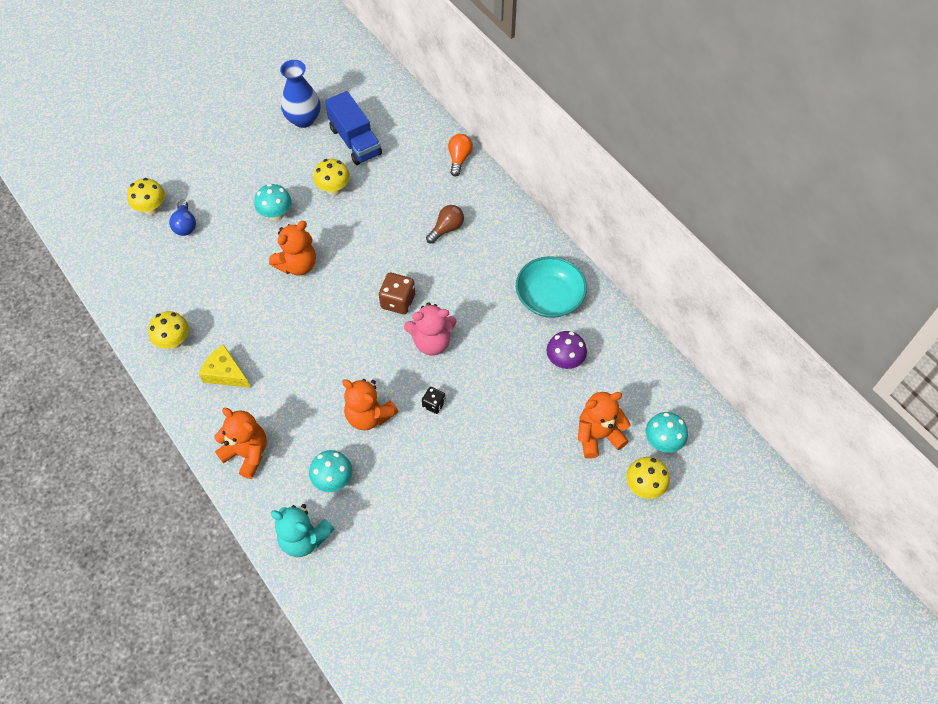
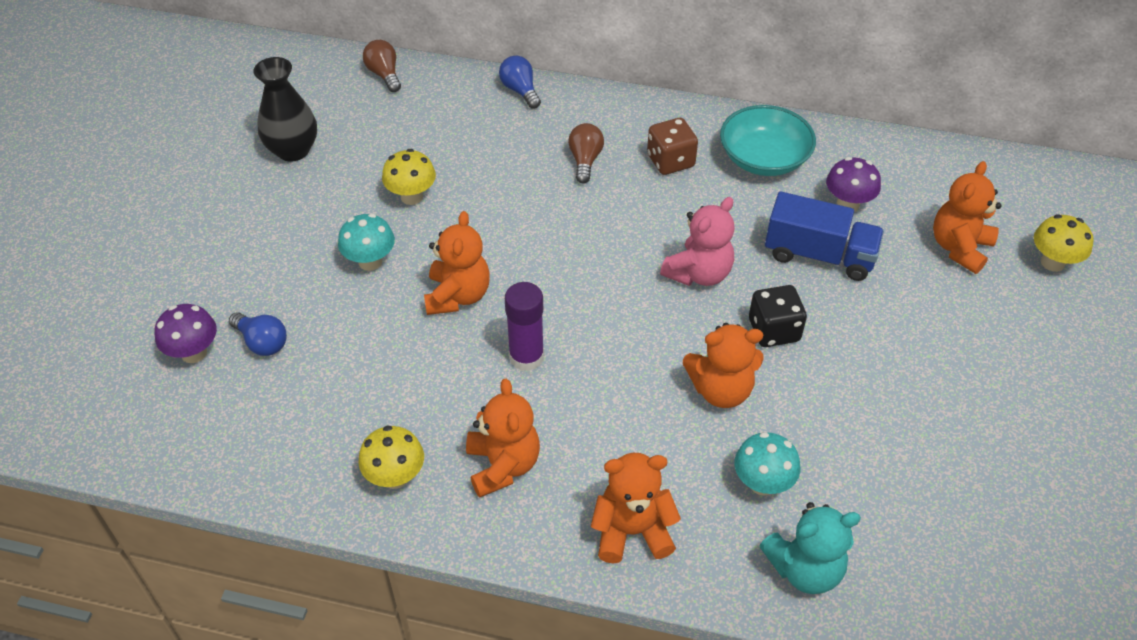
camera: 40 degrees left, 10 degrees down
yellow mushroom [127,178,165,215] -> purple mushroom [155,304,217,363]
yellow cheese [199,344,251,388] -> orange teddy bear [466,379,540,498]
blue vase [280,60,321,128] -> black vase [253,57,317,162]
blue truck [325,91,382,165] -> blue truck moved to [765,191,884,281]
brown dice [379,273,415,314] -> brown dice moved to [647,118,698,175]
black dice [422,387,446,414] -> black dice [749,285,807,347], size x1.67
orange light bulb [448,134,473,177] -> blue light bulb [499,56,541,109]
turquoise mushroom [645,412,688,453] -> none
none -> brown light bulb [363,40,401,92]
none -> purple glue stick [505,282,544,371]

